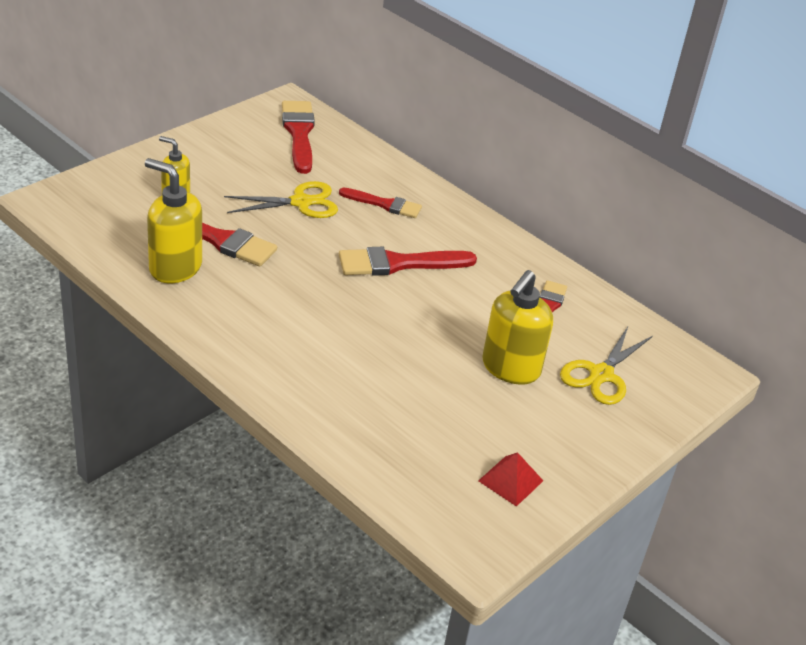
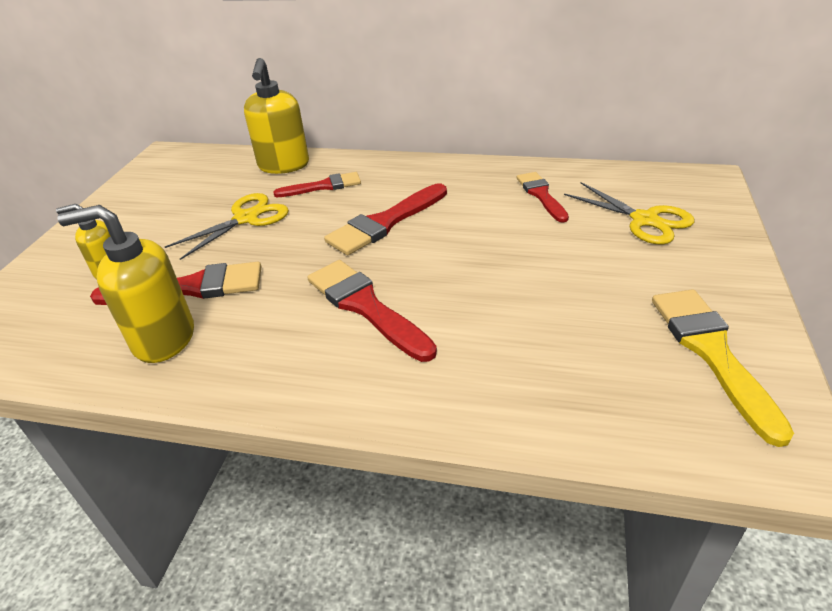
camera: 25 degrees left, 0 degrees up
red brush [282,101,315,174] -> red brush moved to [307,260,437,362]
red pyramid [478,452,543,507] -> yellow brush [652,289,794,447]
yellow soap dispenser [482,270,553,384] -> yellow soap dispenser moved to [244,58,309,174]
yellow scissors [560,325,653,405] -> yellow scissors turned 45 degrees counterclockwise [564,182,695,245]

